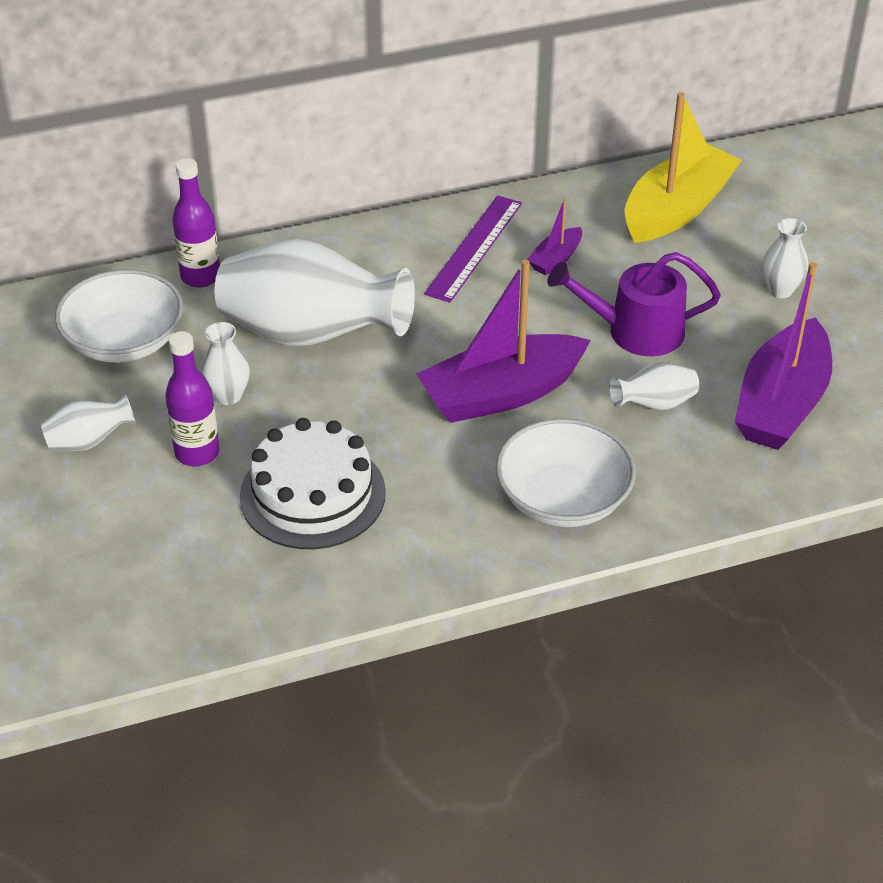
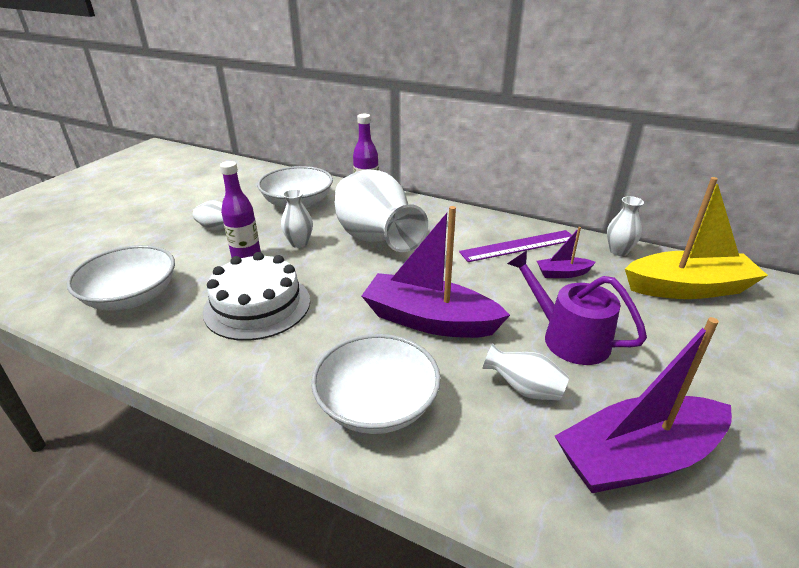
camera: 45 degrees right, 10 degrees down
white vase [762,218,808,298] -> white vase moved to [607,196,644,256]
none -> white bowl [66,245,175,311]

